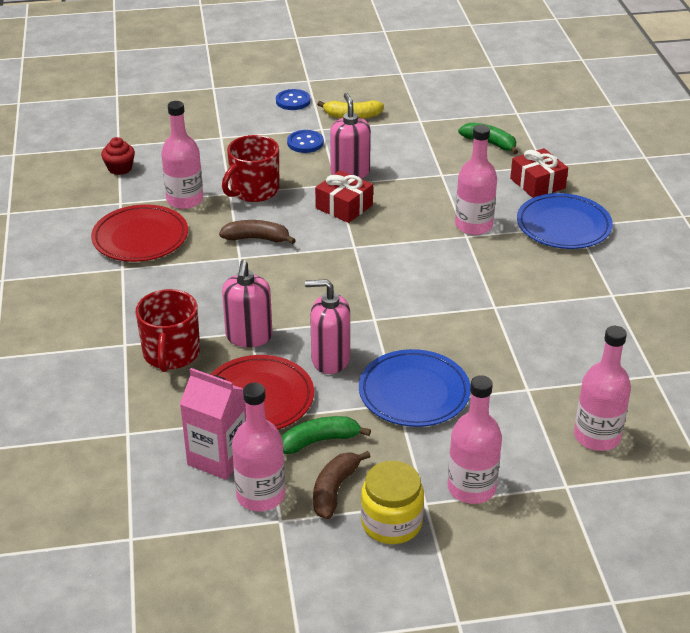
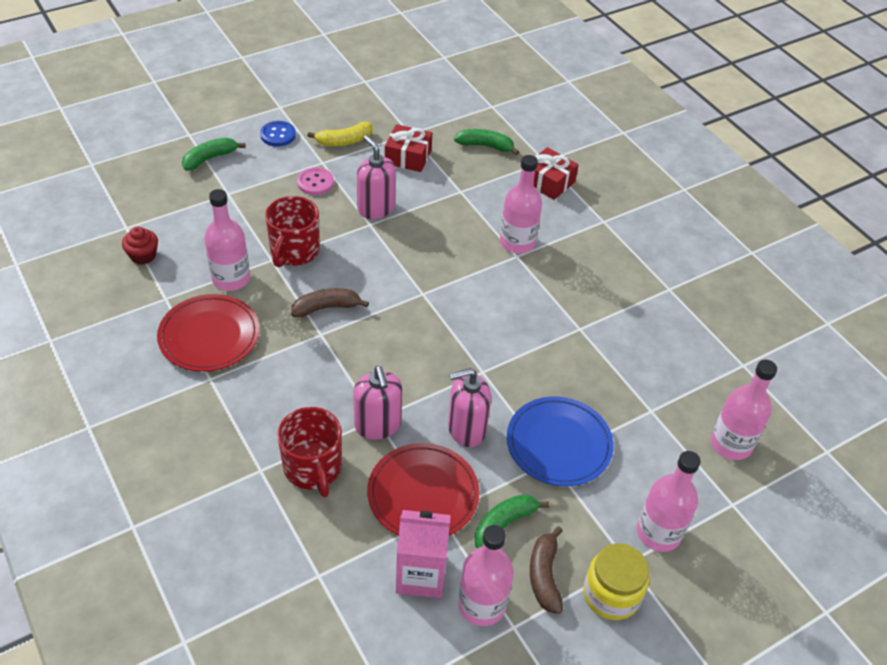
camera: 25 degrees left, 10 degrees up
blue button [287,130,324,153] -> pink button [297,167,334,195]
red gift [315,170,373,223] -> red gift moved to [385,124,432,172]
blue plate [517,193,613,249] -> none
none -> green banana [182,138,246,171]

